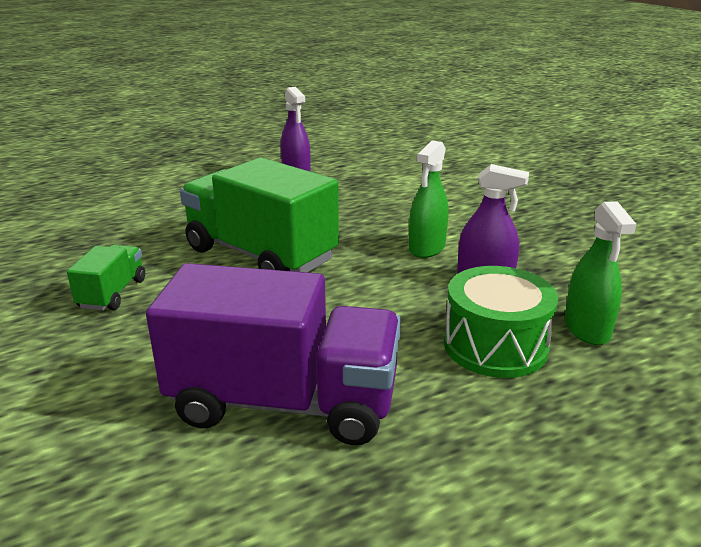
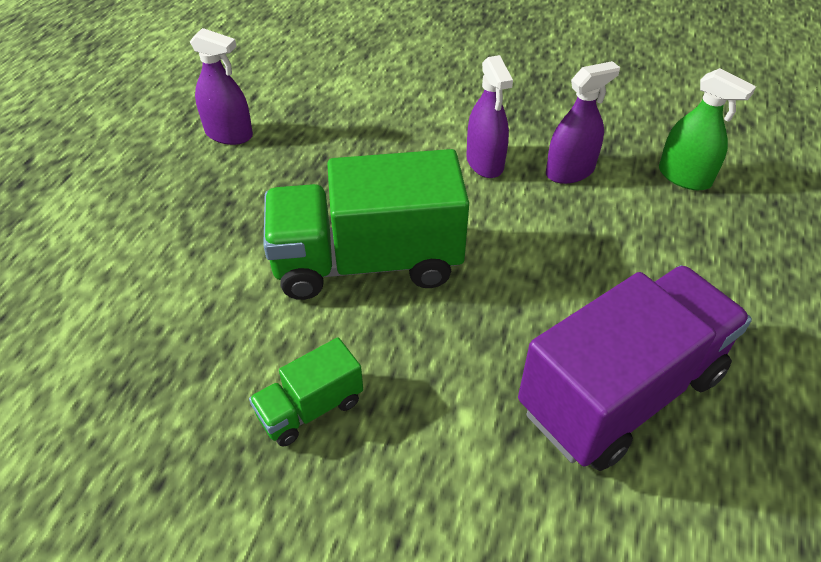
camera: 45 degrees left, 20 degrees up
green truck [67,245,145,311] -> green truck turned 90 degrees counterclockwise [249,338,363,447]
green spray bottle [409,140,448,258] -> purple spray bottle [466,55,513,178]
green drum [444,266,558,378] -> none

